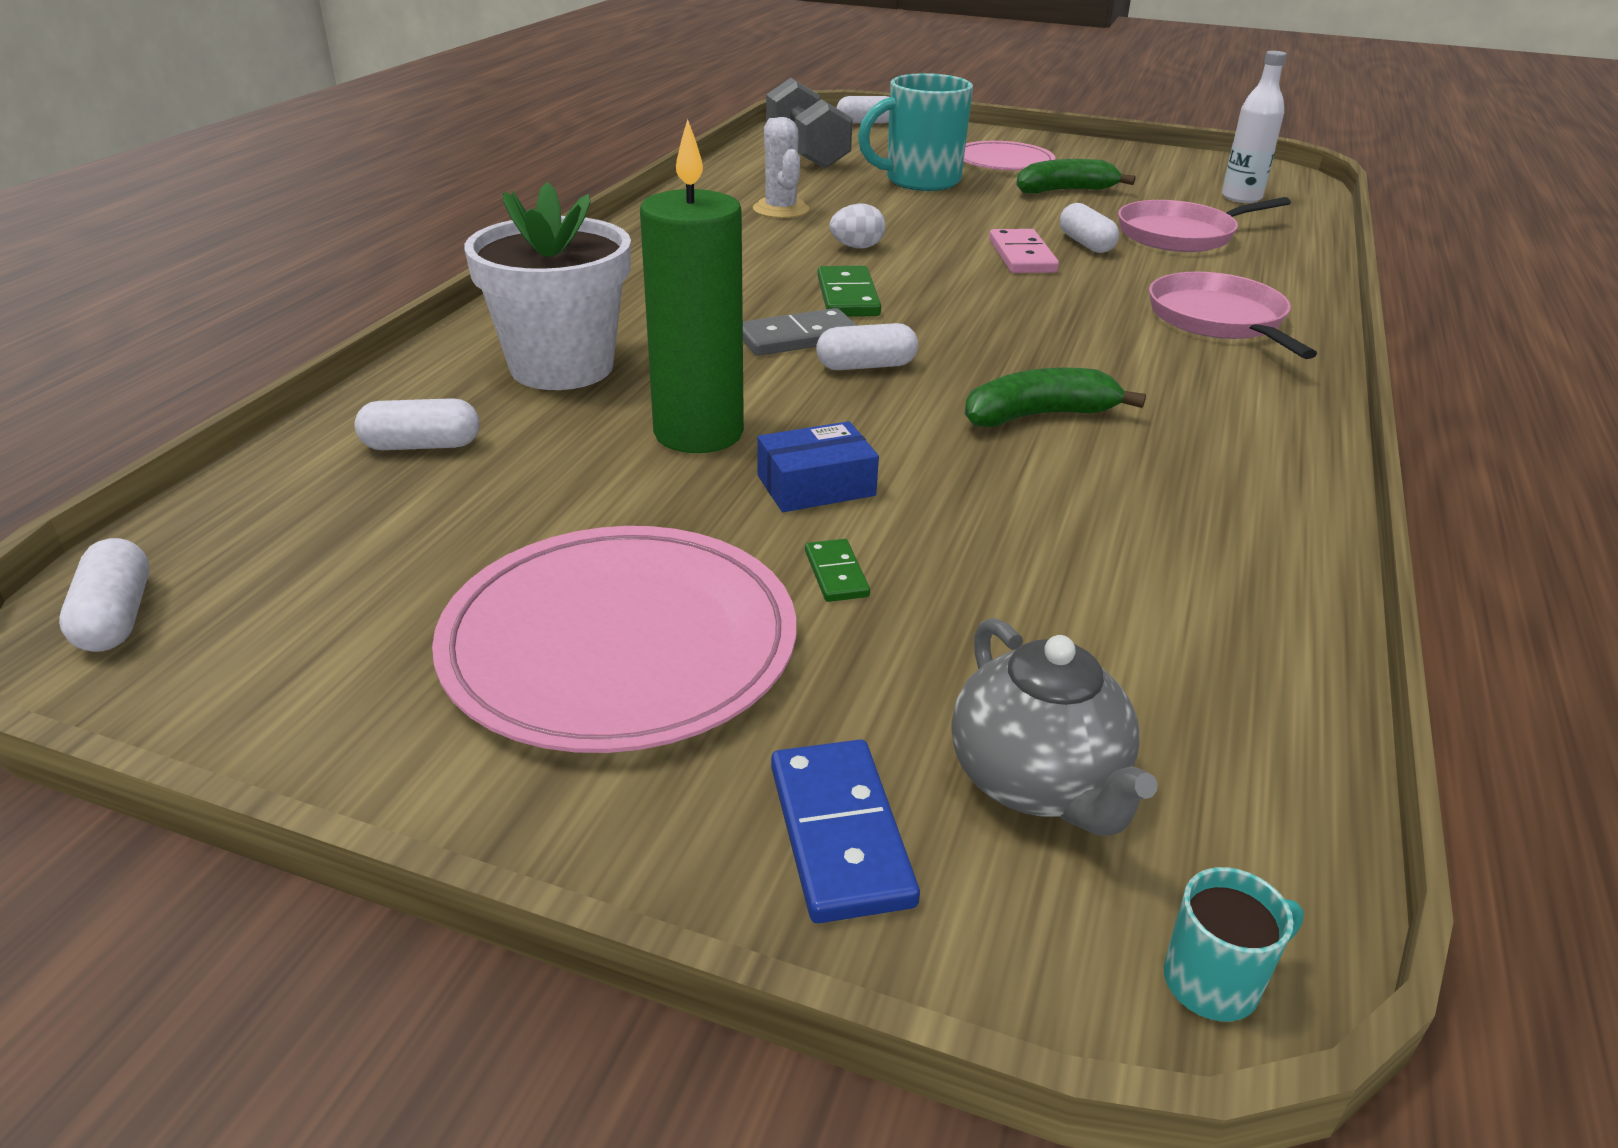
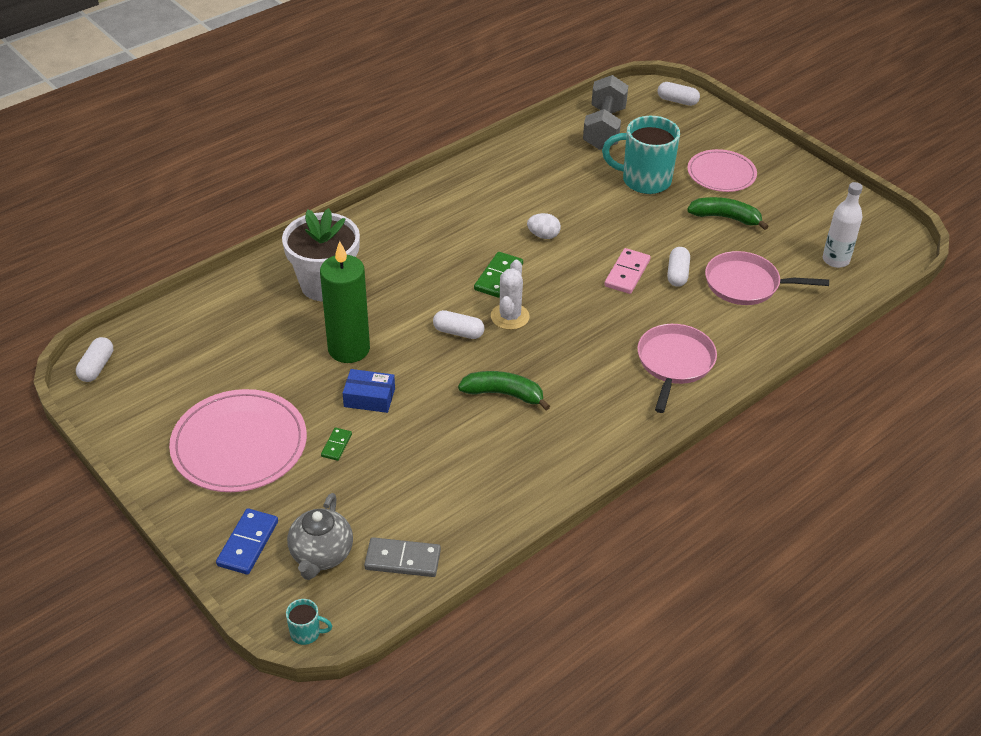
camera: 30 degrees right, 10 degrees up
white capsule [355,398,480,450] -> none
grey domino [743,308,858,356] -> grey domino moved to [364,537,441,577]
white cactus [753,117,810,219] -> white cactus moved to [491,260,530,330]

